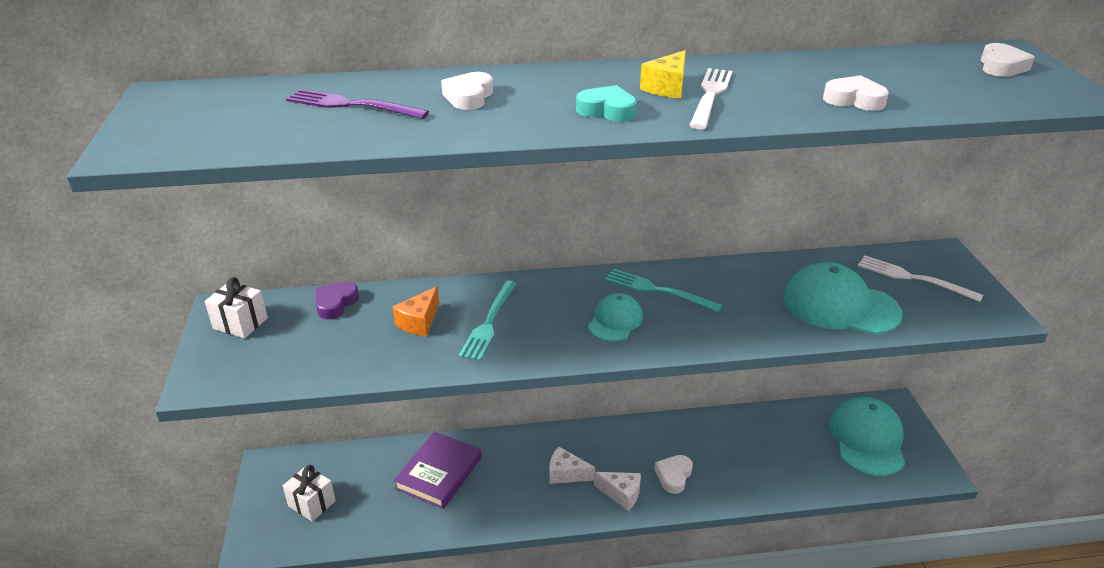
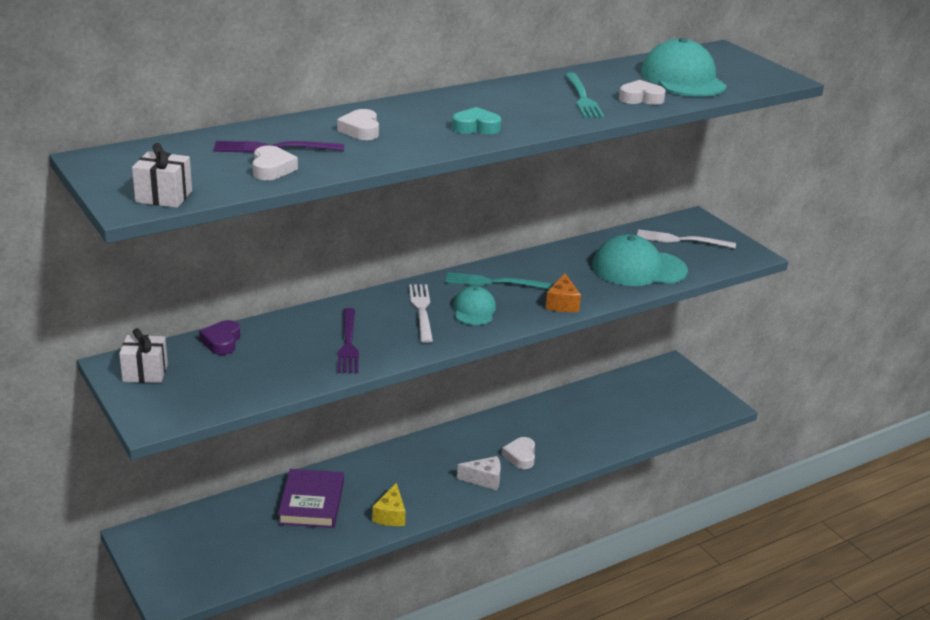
camera: 25 degrees left, 5 degrees down
white gift [283,465,336,522] -> white gift moved to [132,143,192,208]
orange cheese [393,286,439,336] -> orange cheese moved to [546,273,581,312]
turquoise fork [458,281,517,361] -> turquoise fork moved to [565,73,604,118]
white cheese [549,447,595,484] -> none
yellow cheese [640,50,686,99] -> yellow cheese moved to [372,483,405,526]
white fork [689,68,732,129] -> white fork moved to [409,284,433,343]
turquoise cap [829,397,905,476] -> turquoise cap moved to [641,38,727,97]
white heart [981,43,1035,77] -> white heart moved to [253,146,298,180]
none -> purple fork [338,308,359,373]

